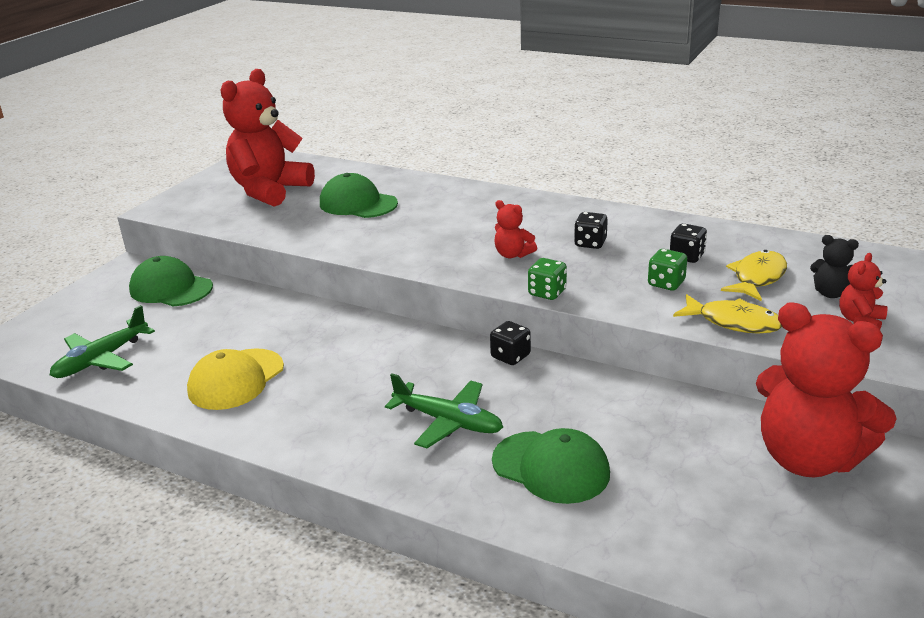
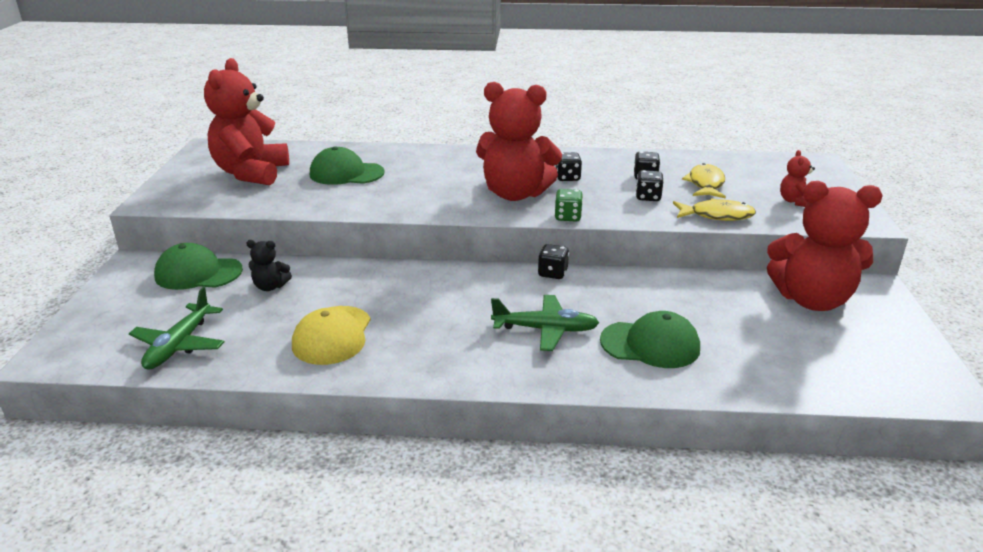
camera: 25 degrees left, 0 degrees up
red teddy bear [494,200,537,258] -> red teddy bear [476,82,562,201], size x2.32
green dice [648,249,687,291] -> black dice [636,170,663,201]
black teddy bear [810,235,859,298] -> black teddy bear moved to [246,240,292,291]

